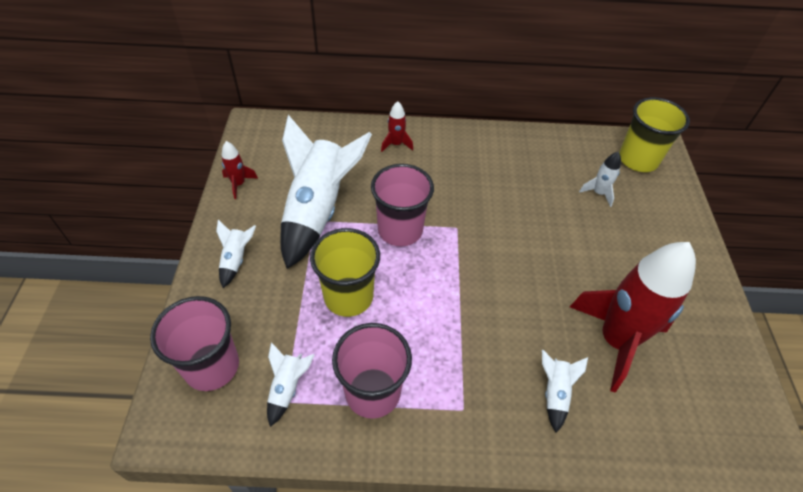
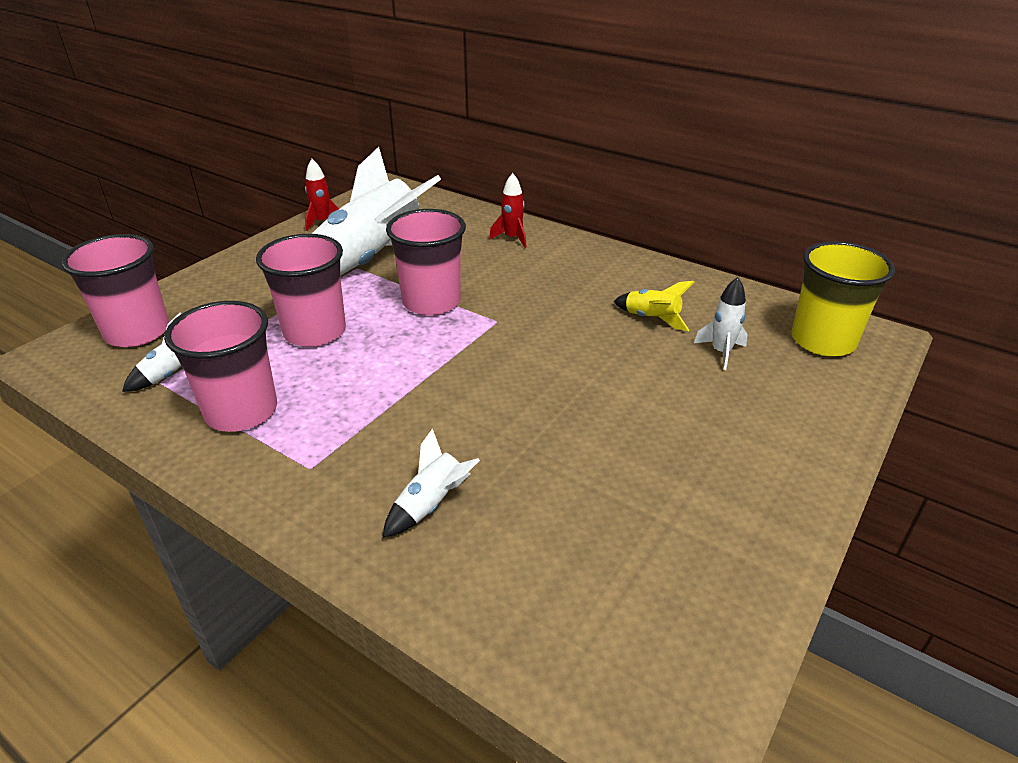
camera: 35 degrees right, 15 degrees down
white rocket [216,220,256,288] -> none
yellow cup [310,228,380,317] -> pink cup [256,234,346,347]
red rocket [570,242,696,393] -> none
none -> yellow rocket [613,281,694,331]

